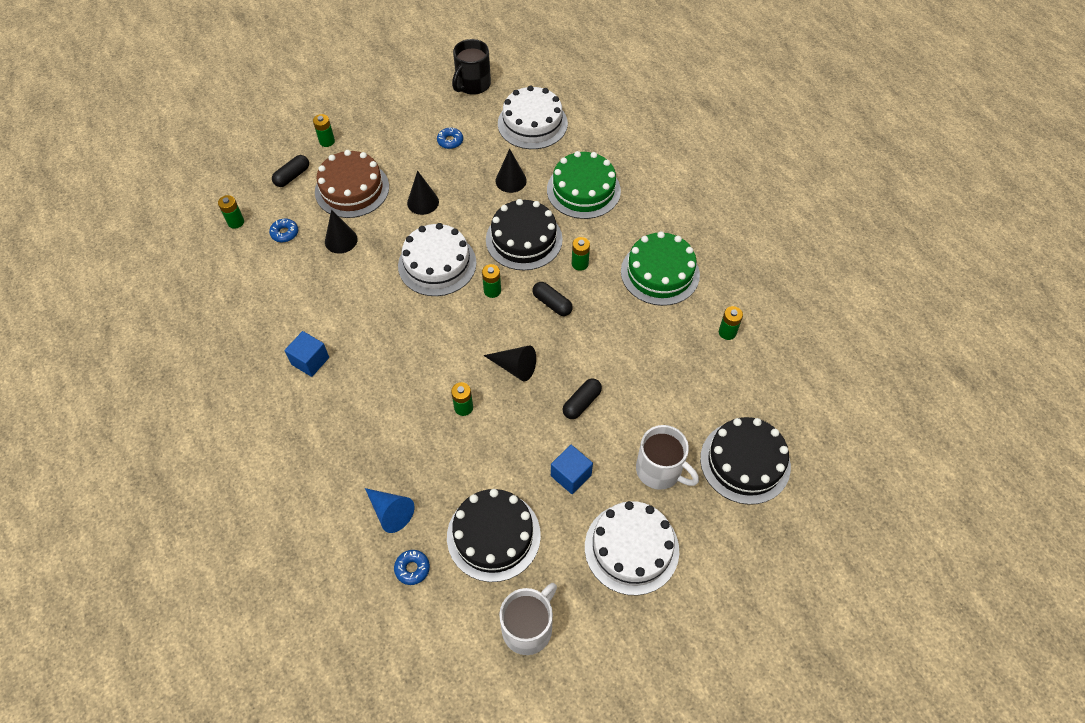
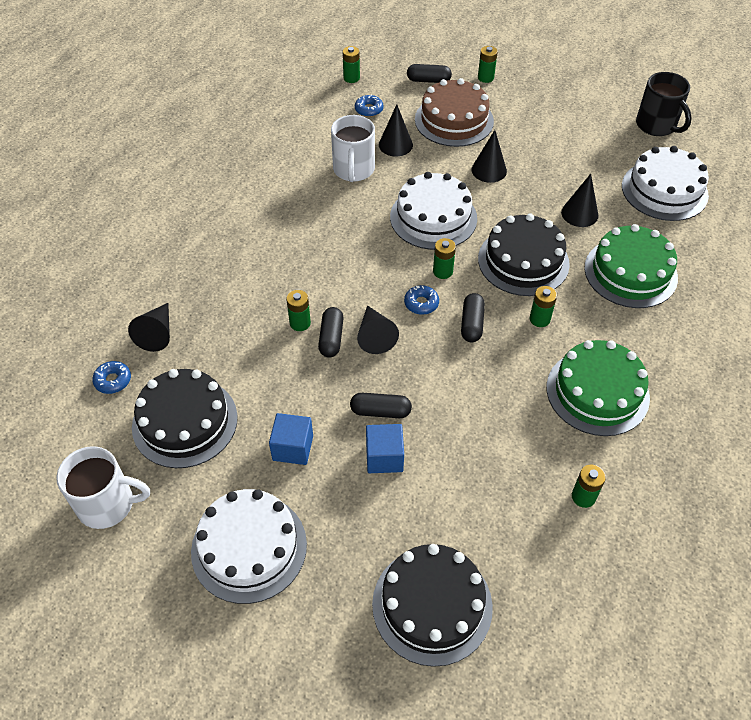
camera: 55 degrees right, 5 degrees down
blue cube [285,331,329,377] -> blue cube moved to [366,424,404,473]
blue cone [365,488,414,533] -> black cone [128,303,170,352]
blue donut [437,128,463,149] -> blue donut moved to [404,285,439,315]
black mug [452,39,491,95] -> black mug turned 120 degrees counterclockwise [636,72,692,136]
white mug [636,425,699,490] -> white mug moved to [331,115,375,182]
none -> black capsule [318,307,344,357]

